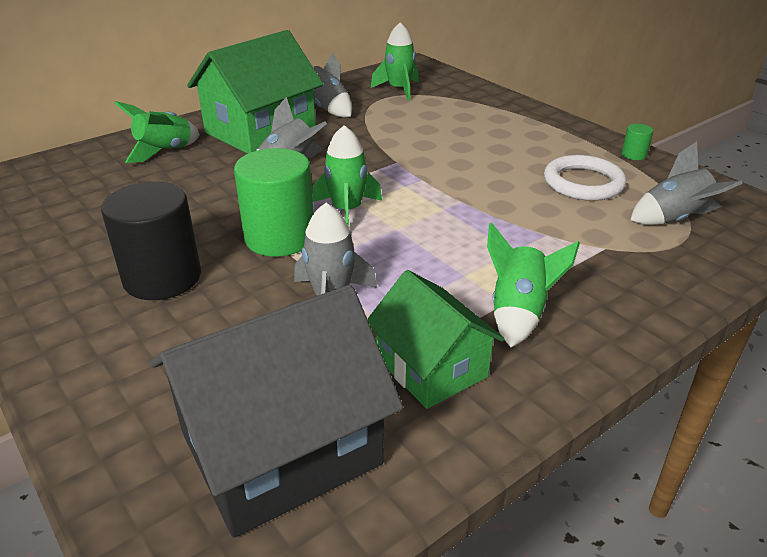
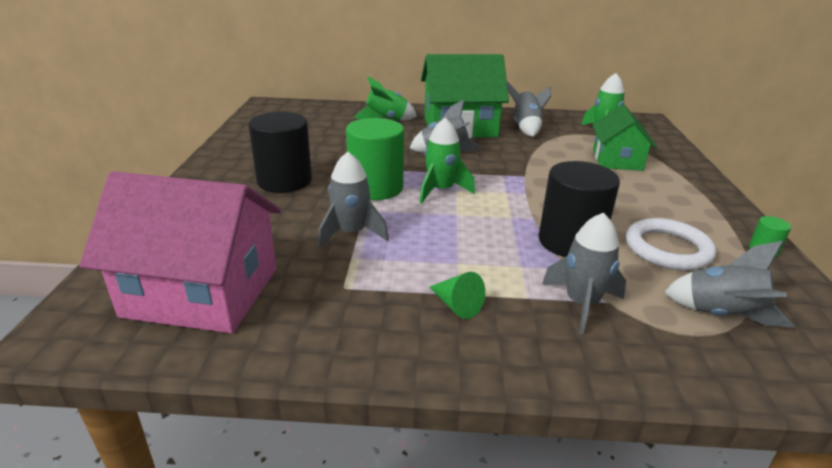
camera: 40 degrees right, 5 degrees down
black house [150,285,403,538] -> pink house [80,171,281,333]
green house [367,270,505,409] -> green house moved to [592,104,657,171]
green rocket [487,222,580,347] -> green cone [430,272,485,319]
none -> black cylinder [539,161,620,257]
none -> grey rocket [542,213,626,335]

